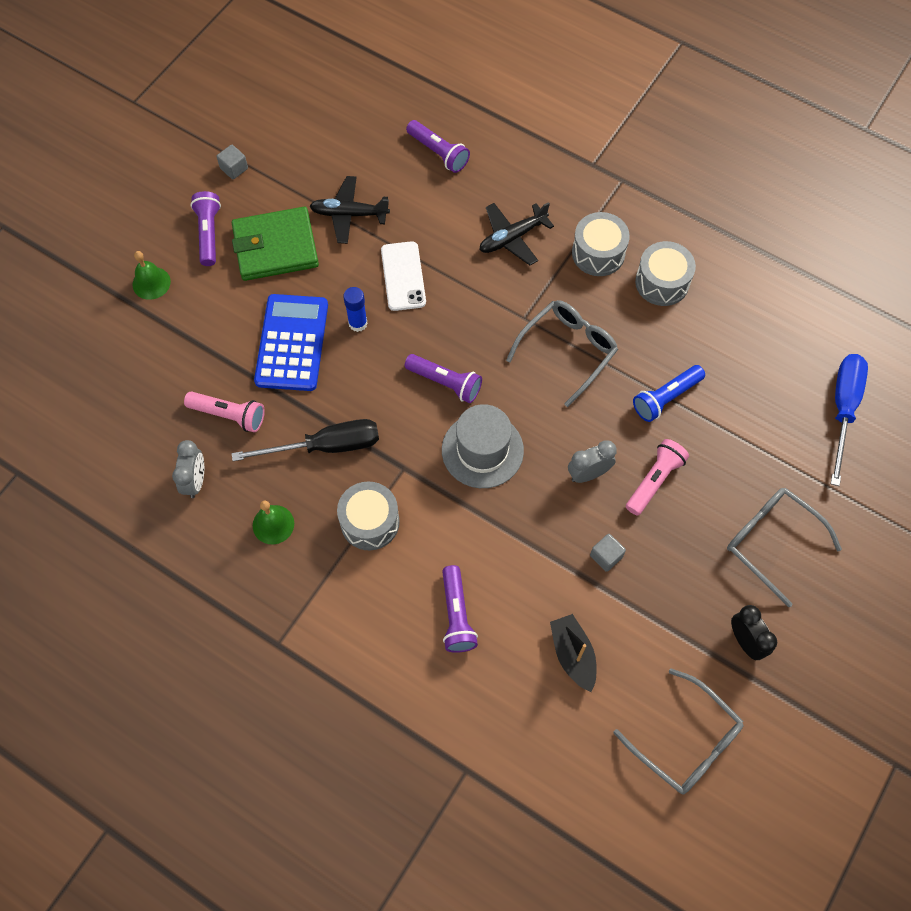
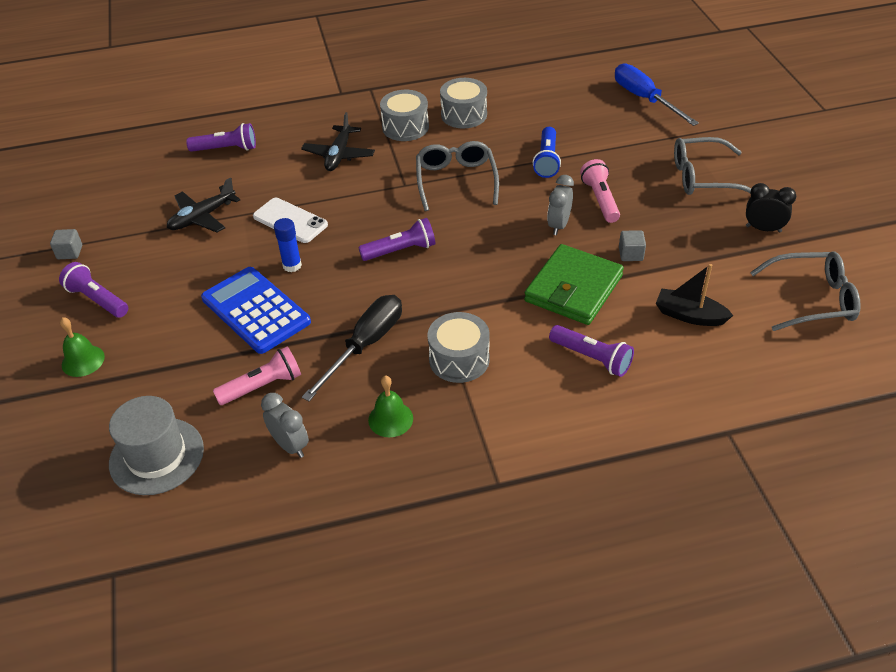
camera: 45 degrees left, 20 degrees down
green wallet [232,207,319,281] -> green wallet moved to [524,244,624,325]
grey hat [442,404,524,488] -> grey hat moved to [109,396,204,495]

